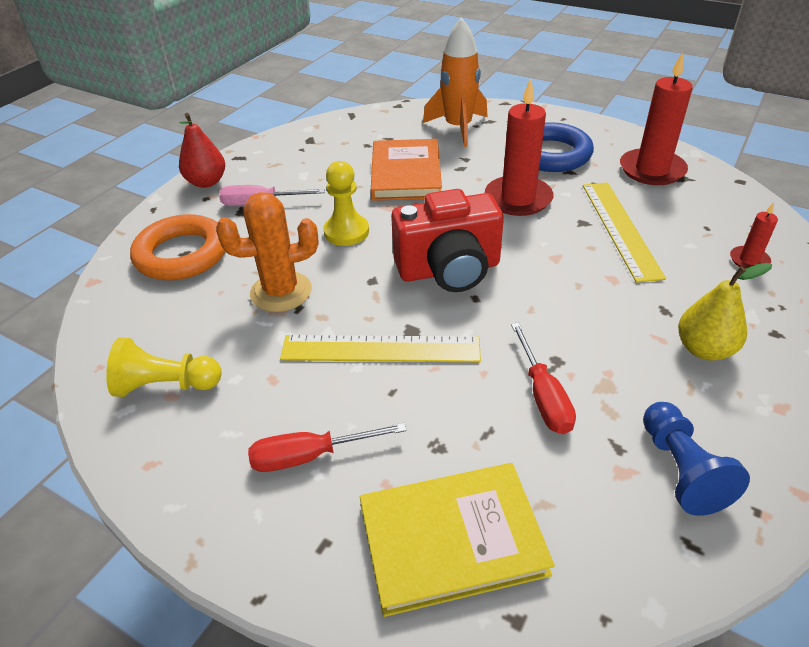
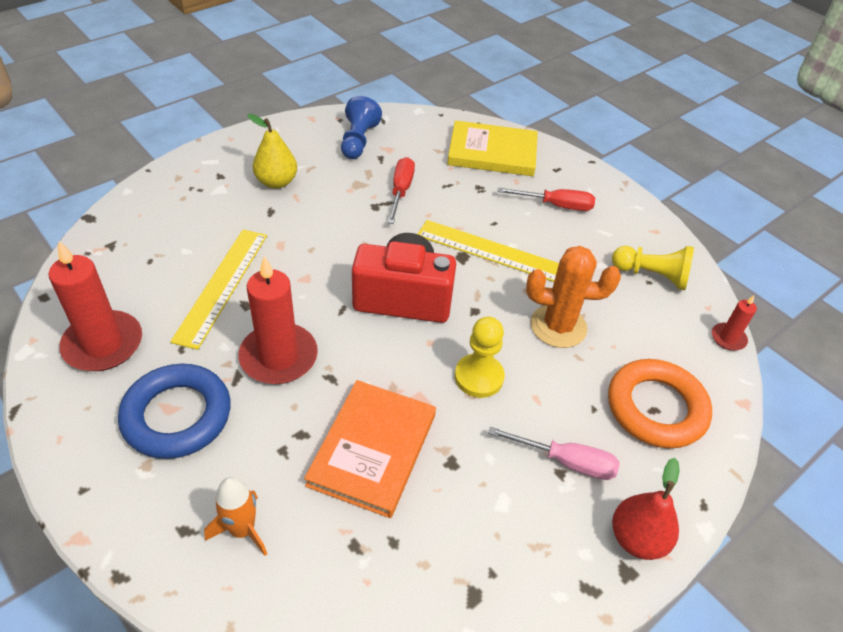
camera: 165 degrees left, 5 degrees up
orange rocket [423,17,488,147] -> orange rocket [204,477,267,556], size x0.61
red candle [730,202,778,269] -> red candle moved to [712,295,757,351]

